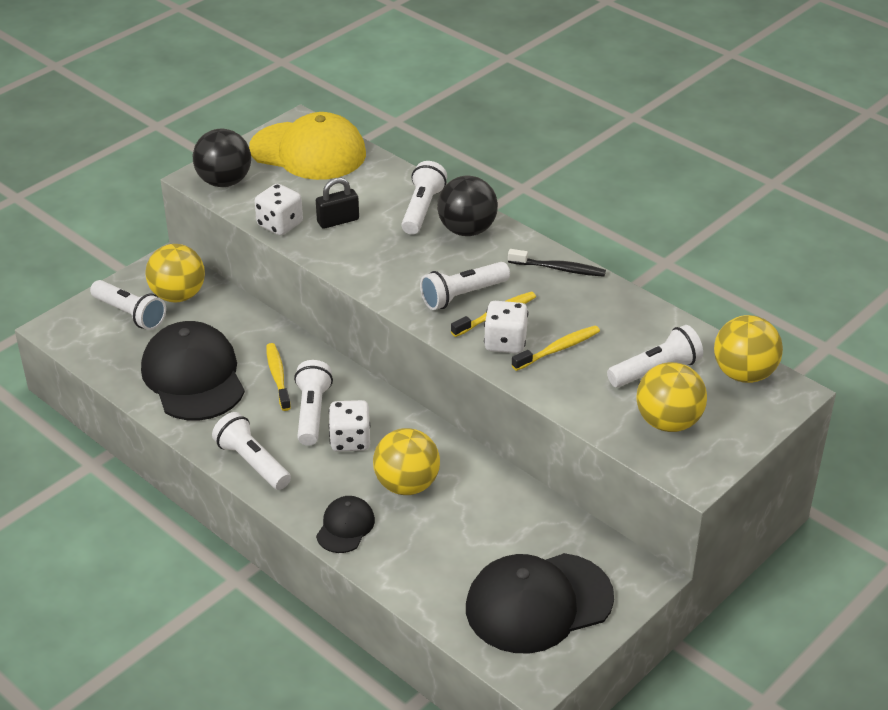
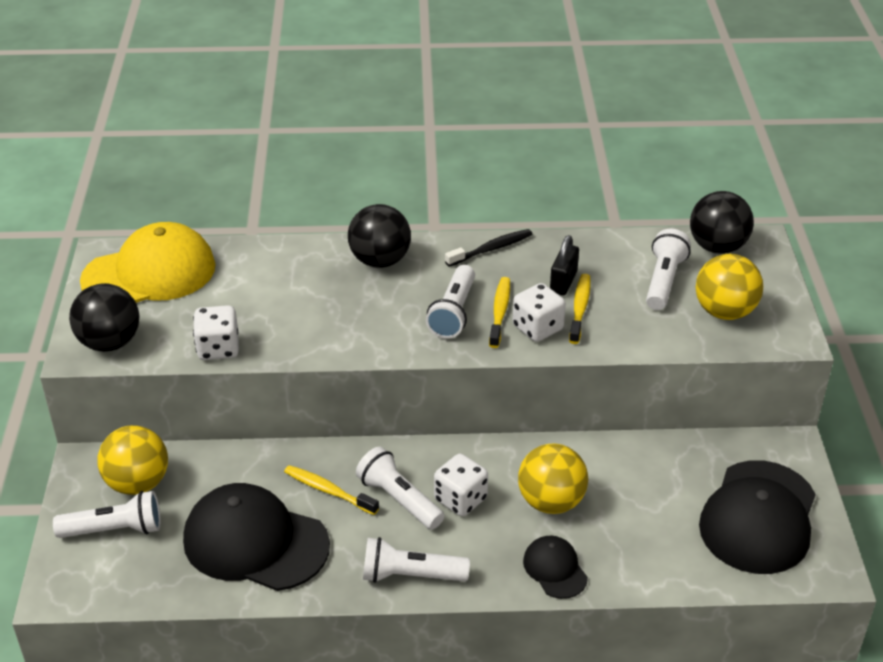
camera: 45 degrees left, 0 degrees up
black padlock [316,177,359,229] -> black padlock moved to [550,235,579,295]
white flashlight [401,161,447,235] -> none
yellow ball [714,315,783,383] -> black ball [690,191,754,254]

